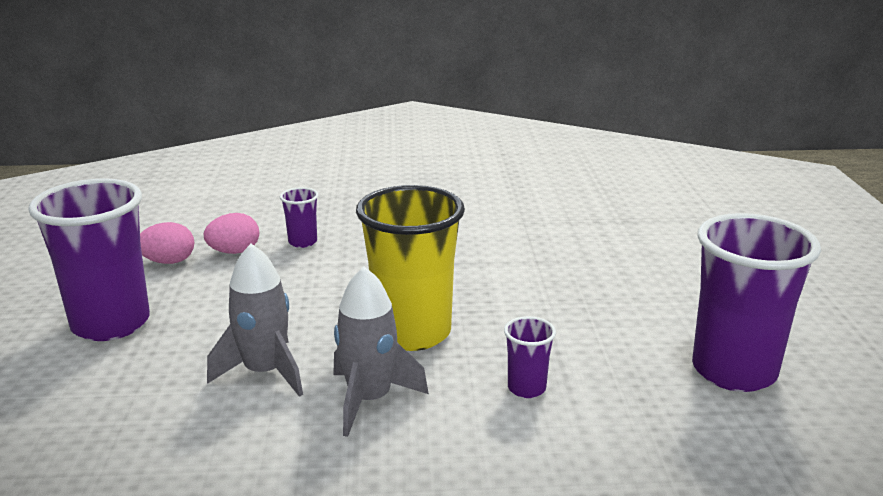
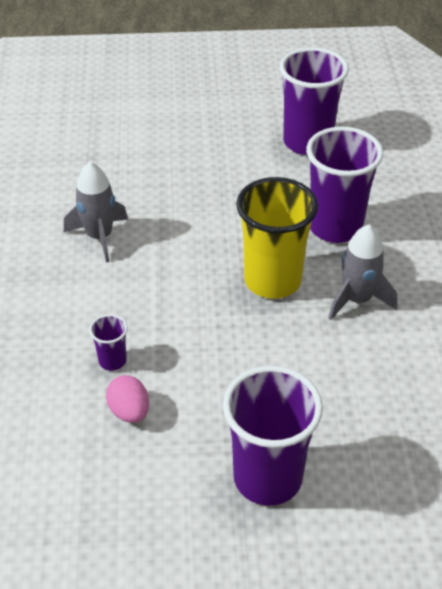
camera: 90 degrees left, 20 degrees up
pink egg [140,222,194,264] -> none
grey rocket [207,244,303,397] -> grey rocket moved to [64,162,128,262]
purple cup [504,316,556,398] -> purple cup [306,127,383,243], size x2.22

